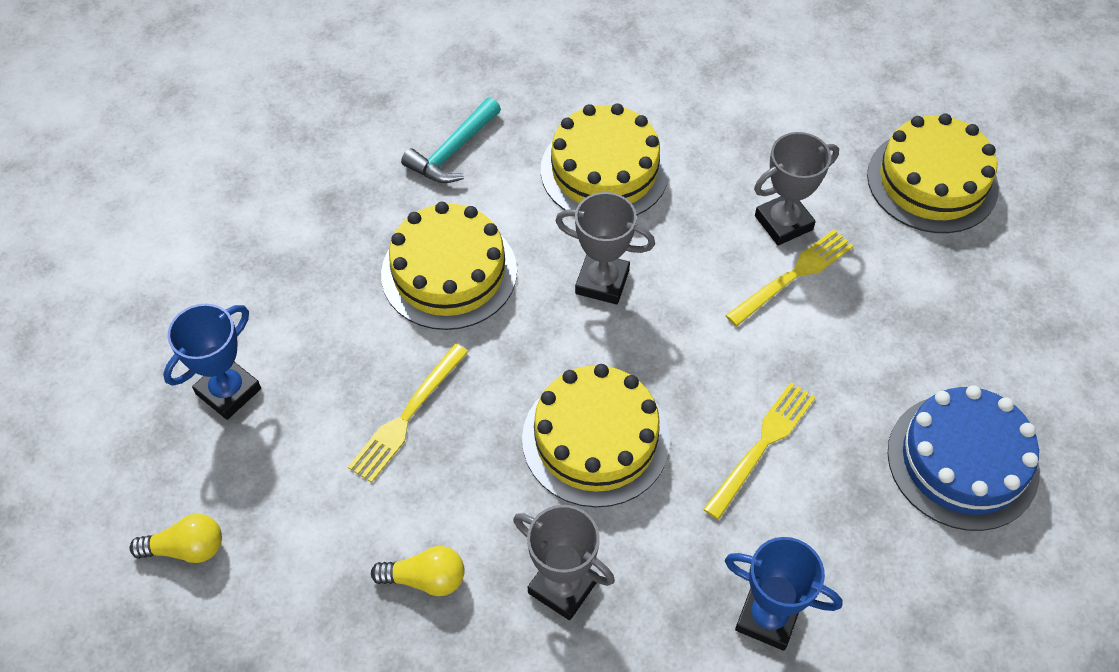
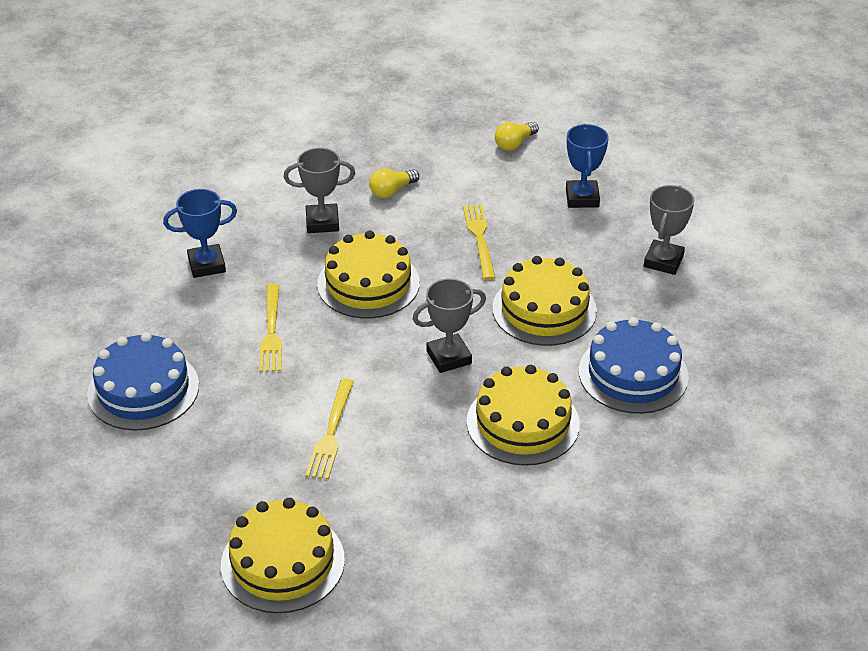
camera: 140 degrees right, 15 degrees down
turquoise hammer [401,97,501,183] -> blue cake [579,317,689,414]
grey trophy [754,132,839,245] -> grey trophy moved to [644,185,694,275]

